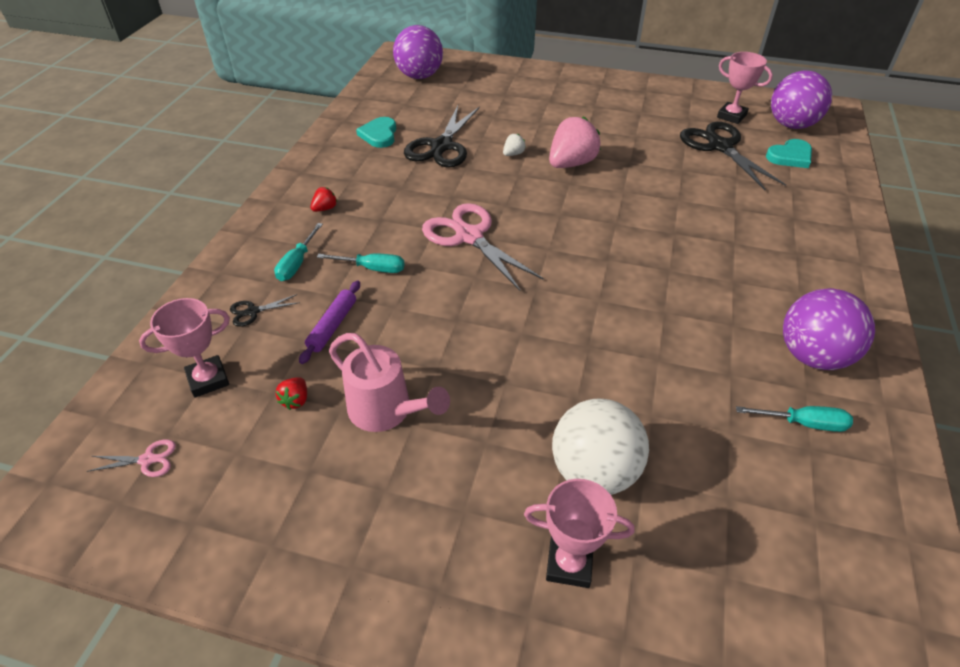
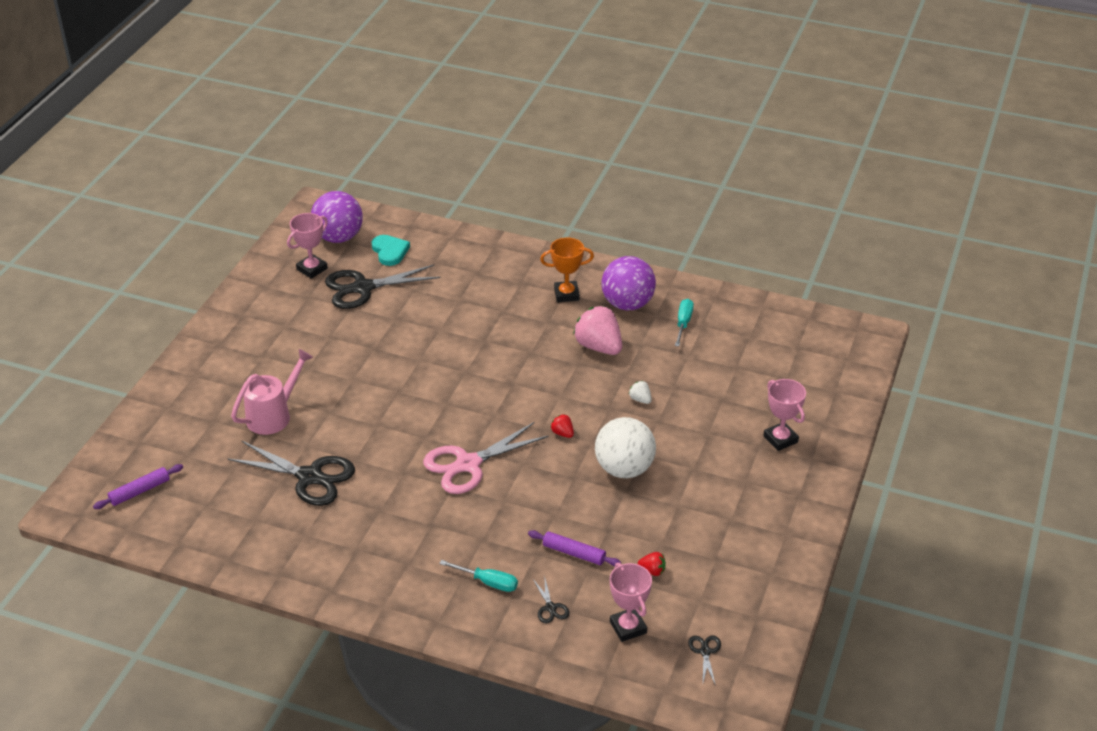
camera: 85 degrees left, 5 degrees down
pink scissors [87,439,176,477] -> black scissors [688,636,721,686]
red strawberry [311,187,337,212] -> red strawberry moved to [550,414,574,438]
turquoise screwdriver [317,253,405,273] -> none
pink watering can [329,333,450,432] -> pink watering can moved to [231,349,313,435]
turquoise heart [356,117,396,148] -> none
purple ball [393,25,443,79] -> purple rolling pin [93,464,183,509]
white strawberry [503,134,526,156] -> white strawberry moved to [629,381,652,404]
pink trophy [524,479,635,588] -> pink trophy turned 45 degrees counterclockwise [763,379,806,451]
pink strawberry [549,116,601,168] -> pink strawberry moved to [573,306,622,355]
white ball [552,399,649,495] -> white ball moved to [595,417,656,478]
none -> orange trophy [540,238,594,302]

